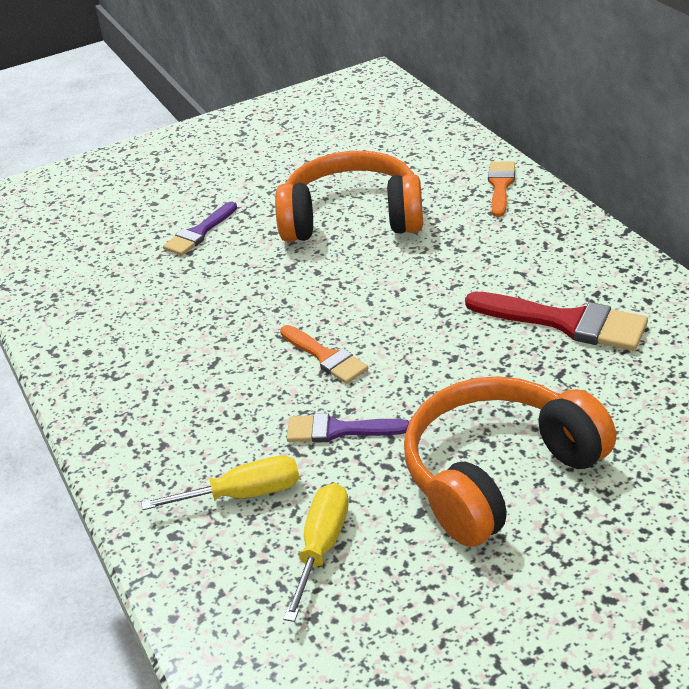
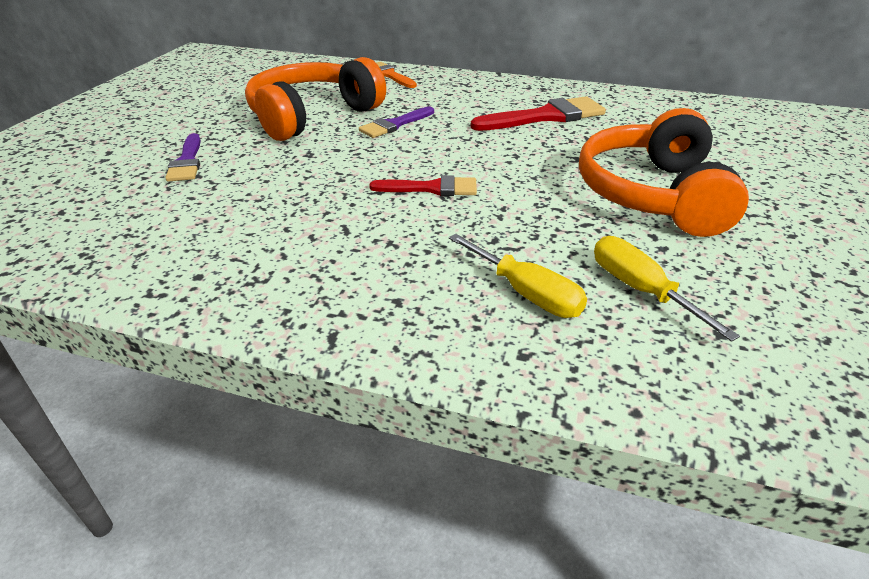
camera: 50 degrees left, 0 degrees up
yellow screwdriver [141,455,299,510] -> yellow screwdriver turned 105 degrees clockwise [449,234,587,318]
orange brush [280,325,368,384] -> red brush [369,175,477,196]
purple brush [287,413,409,443] -> purple brush moved to [359,106,434,138]

